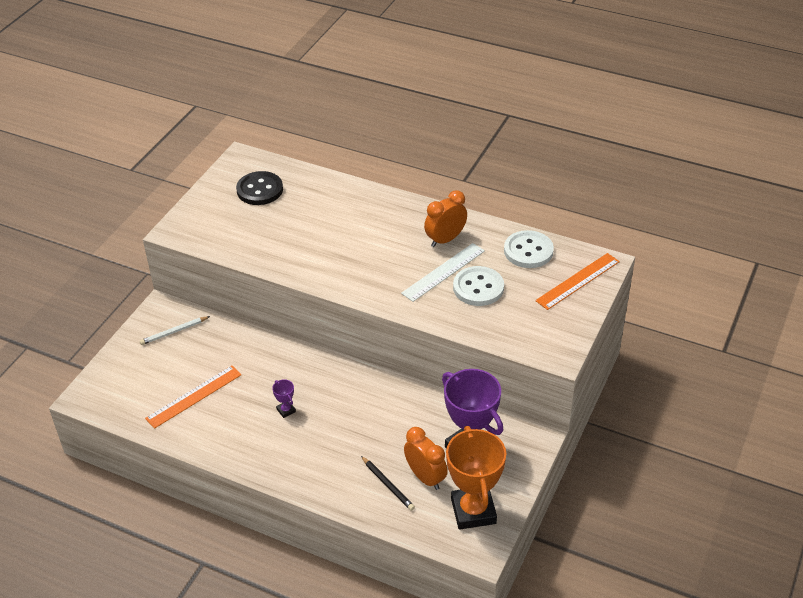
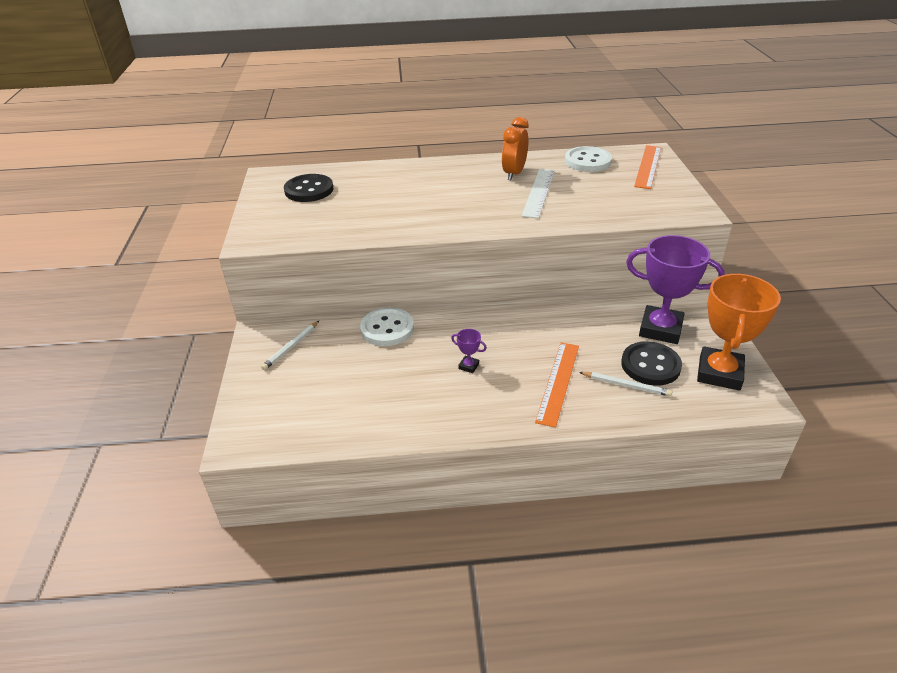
camera: 30 degrees left, 5 degrees down
orange ruler [145,366,242,429] -> orange ruler moved to [535,342,579,428]
black pencil [361,456,415,511] -> white pencil [579,372,672,396]
orange clock [404,427,448,490] -> black button [621,341,682,386]
orange trophy [446,426,506,530] -> orange trophy turned 60 degrees clockwise [697,274,781,391]
white button [453,266,504,306] -> white button moved to [360,307,414,346]

